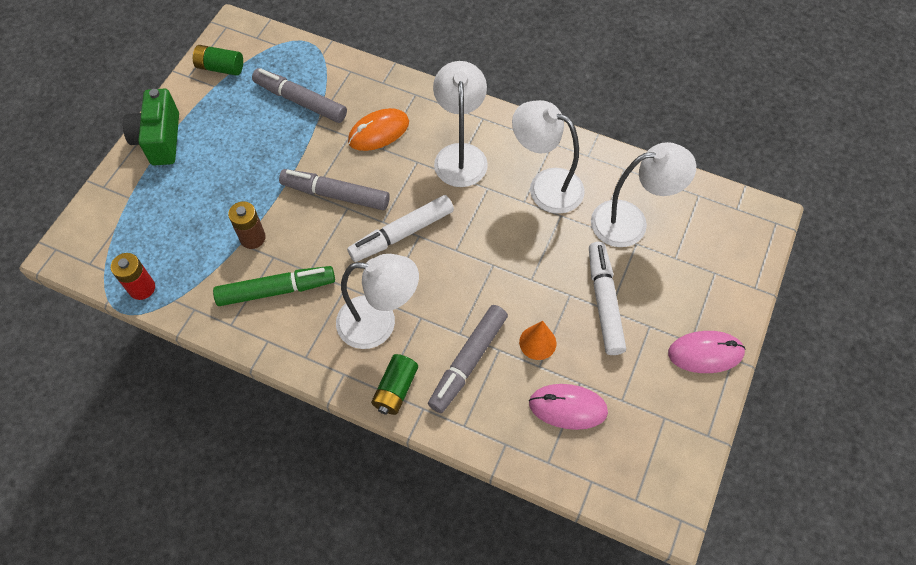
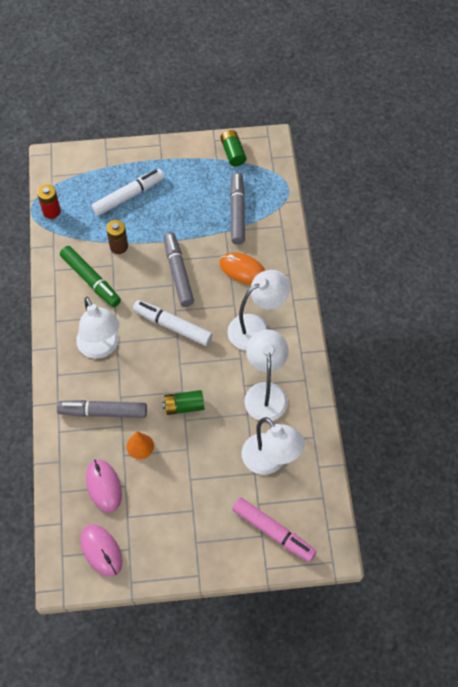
camera: 60 degrees right, 0 degrees up
green camera [123,89,179,165] -> none
green battery [371,354,418,415] -> green battery moved to [162,390,204,415]
white marker [589,242,626,355] -> white marker moved to [92,169,164,216]
pink mouse [668,331,746,373] -> pink mouse moved to [81,524,123,577]
none -> pink marker [232,497,317,562]

